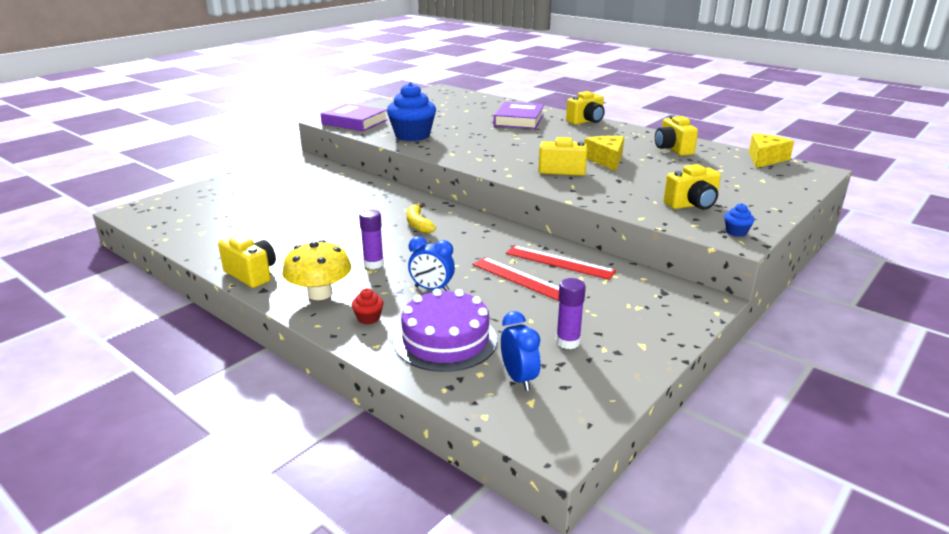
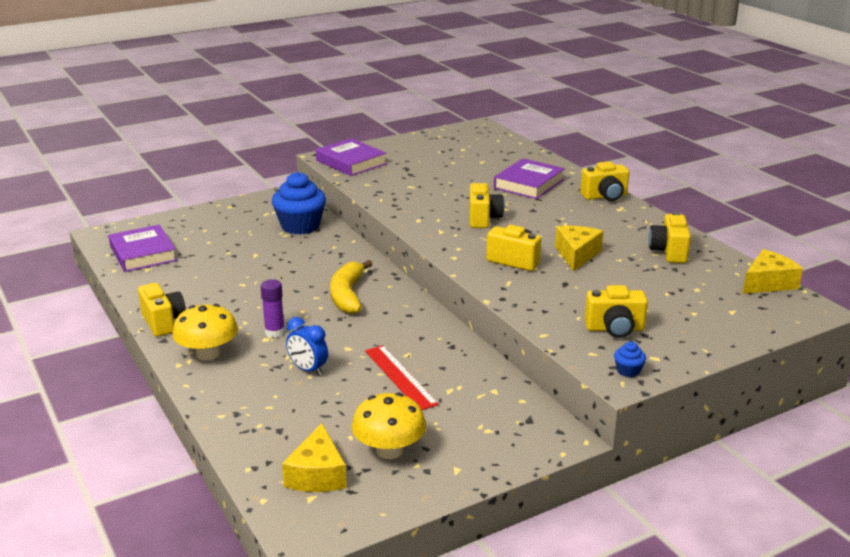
camera: 20 degrees right, 0 degrees up
red cupcake [352,288,383,324] -> none
blue cupcake [387,82,436,141] -> blue cupcake moved to [272,172,326,234]
purple cake [394,289,498,372] -> none
yellow banana [407,203,436,233] -> yellow banana [330,260,373,314], size x1.51
blue clock [501,311,541,391] -> yellow cheese [282,423,347,492]
red ruler [506,245,616,280] -> none
purple glue stick [556,278,586,349] -> yellow mushroom [352,393,426,459]
none -> purple book [109,225,177,272]
none -> yellow camera [469,183,504,228]

